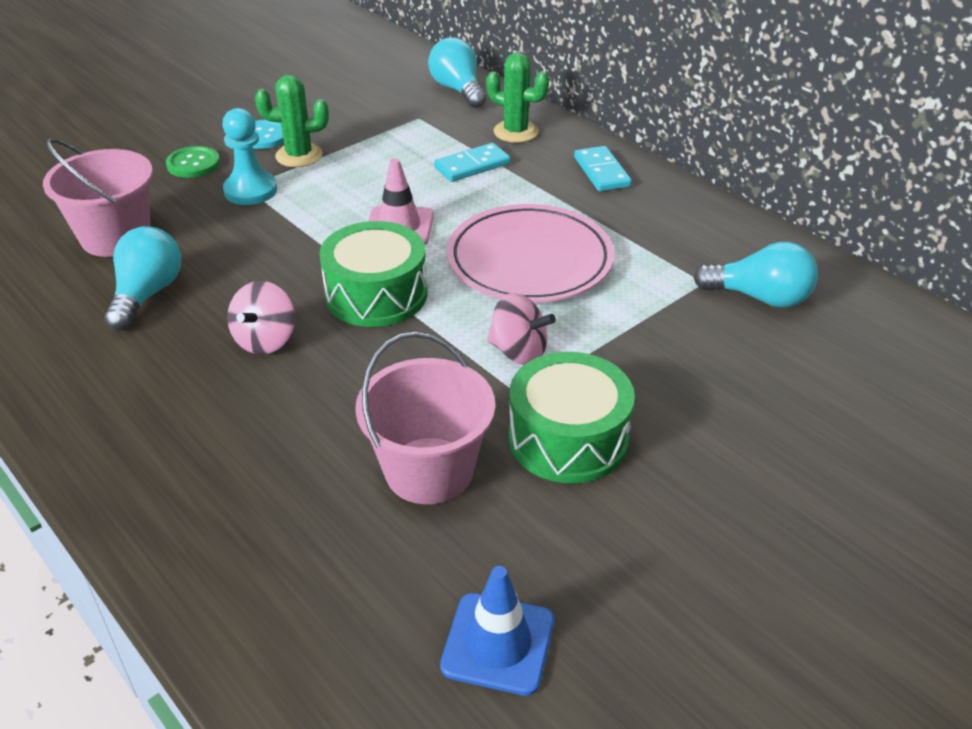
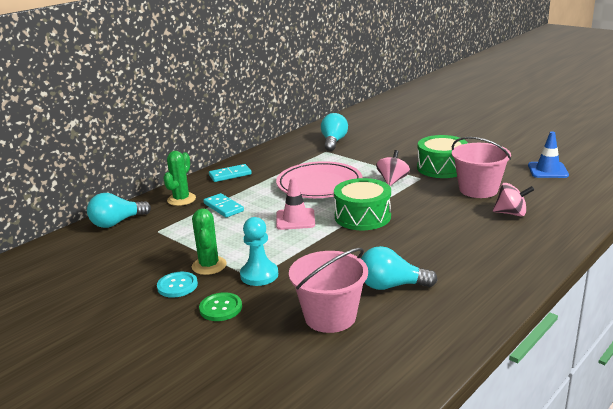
camera: 95 degrees left, 15 degrees down
pink spinning top [227,281,295,355] -> pink spinning top moved to [493,183,534,216]

